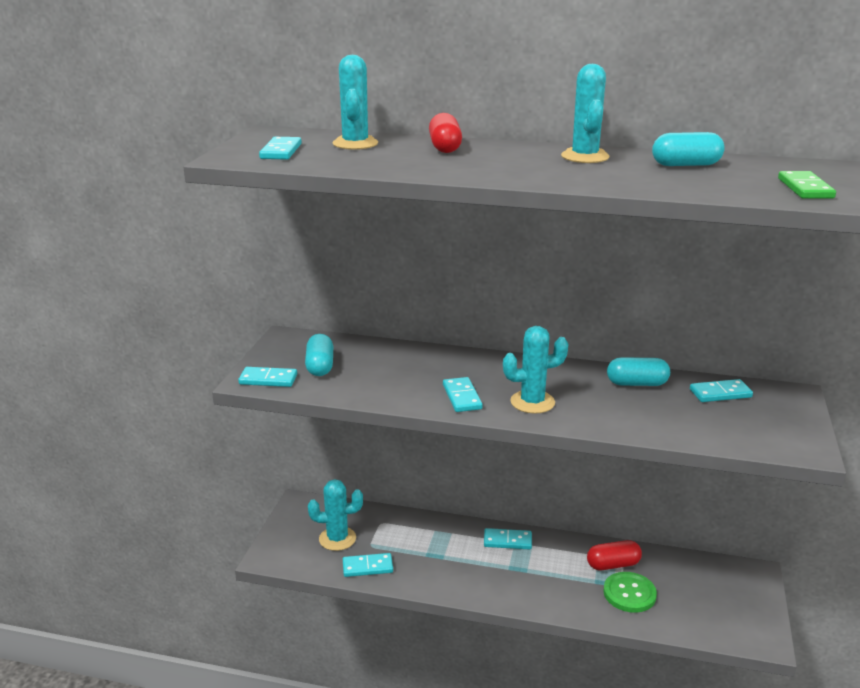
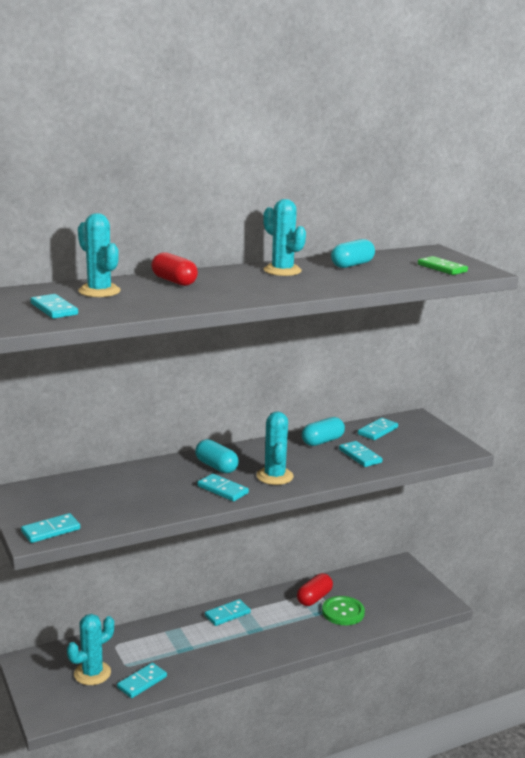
camera: 40 degrees left, 5 degrees down
turquoise capsule [305,334,333,376] -> turquoise capsule moved to [195,439,239,473]
turquoise cactus [503,326,568,414] -> turquoise cactus turned 45 degrees counterclockwise [256,411,294,485]
none -> turquoise domino [339,441,382,467]

